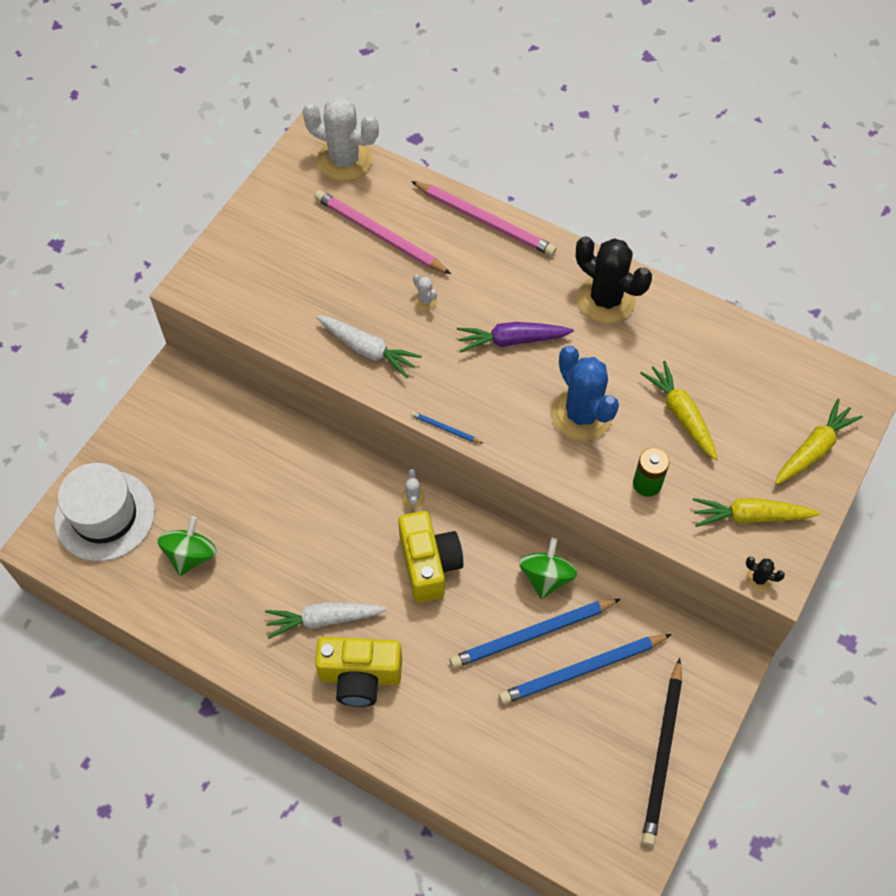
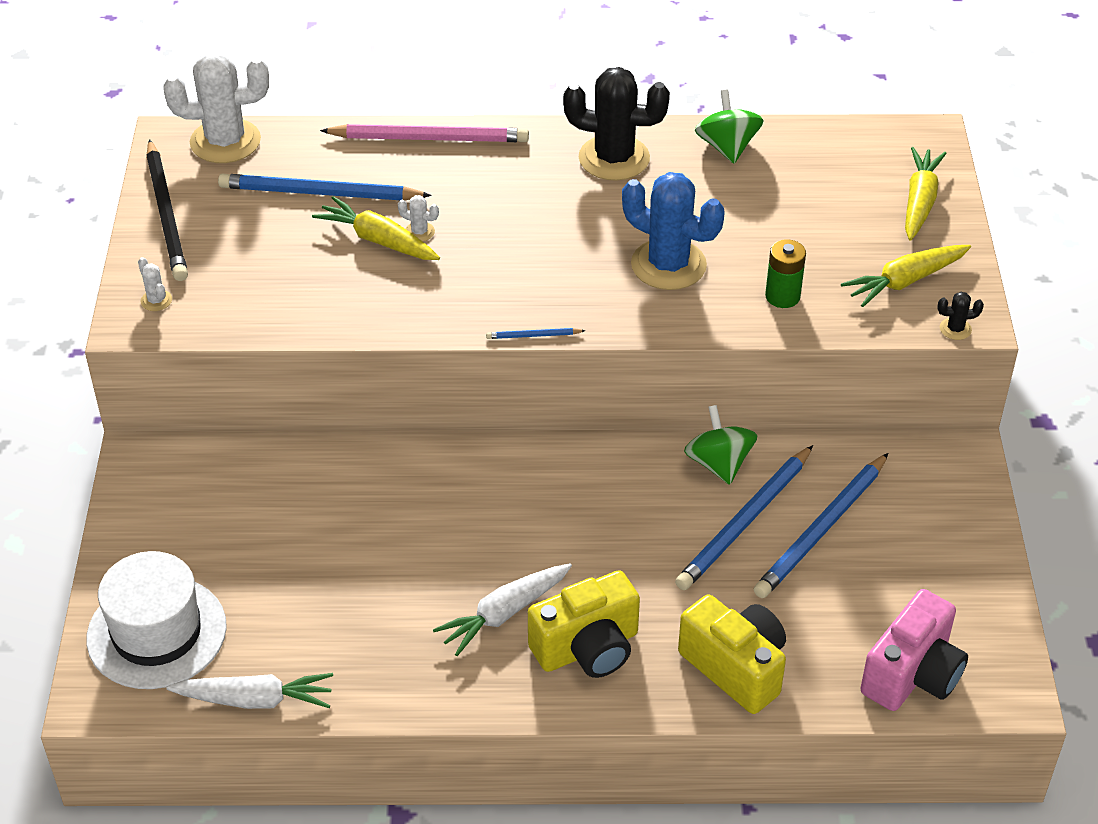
camera: 30 degrees left, 15 degrees down
green spinning top [158,516,217,576] -> green spinning top moved to [695,90,764,164]
pink pencil [314,190,451,274] -> blue pencil [218,174,432,200]
white carrot [316,316,422,378] -> white carrot moved to [166,673,333,709]
yellow camera [398,511,464,603] -> yellow camera moved to [678,594,786,714]
white cactus [401,469,425,509] -> white cactus moved to [138,257,172,311]
purple carrot [457,322,574,353] -> none
yellow carrot [640,361,718,460] -> yellow carrot moved to [312,196,440,260]
black pencil [642,658,682,846] -> black pencil moved to [146,139,188,281]
none -> pink camera [860,589,968,711]

